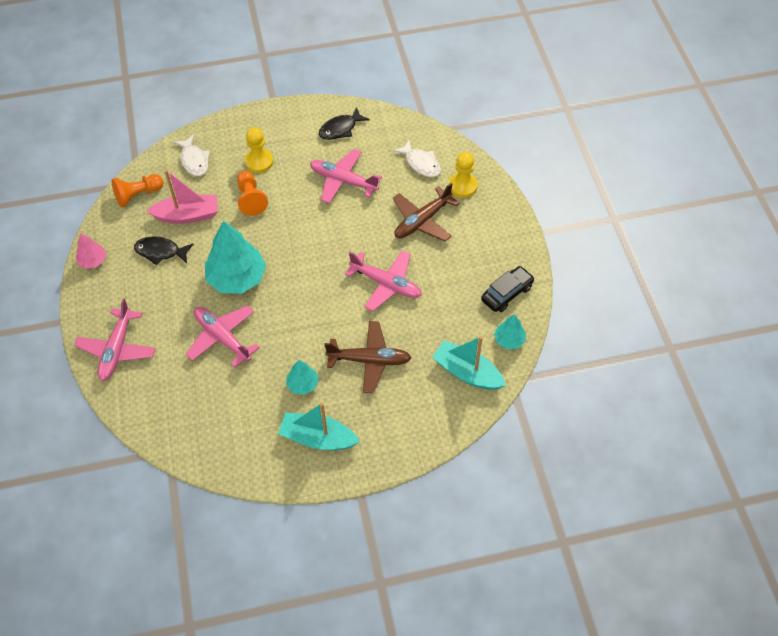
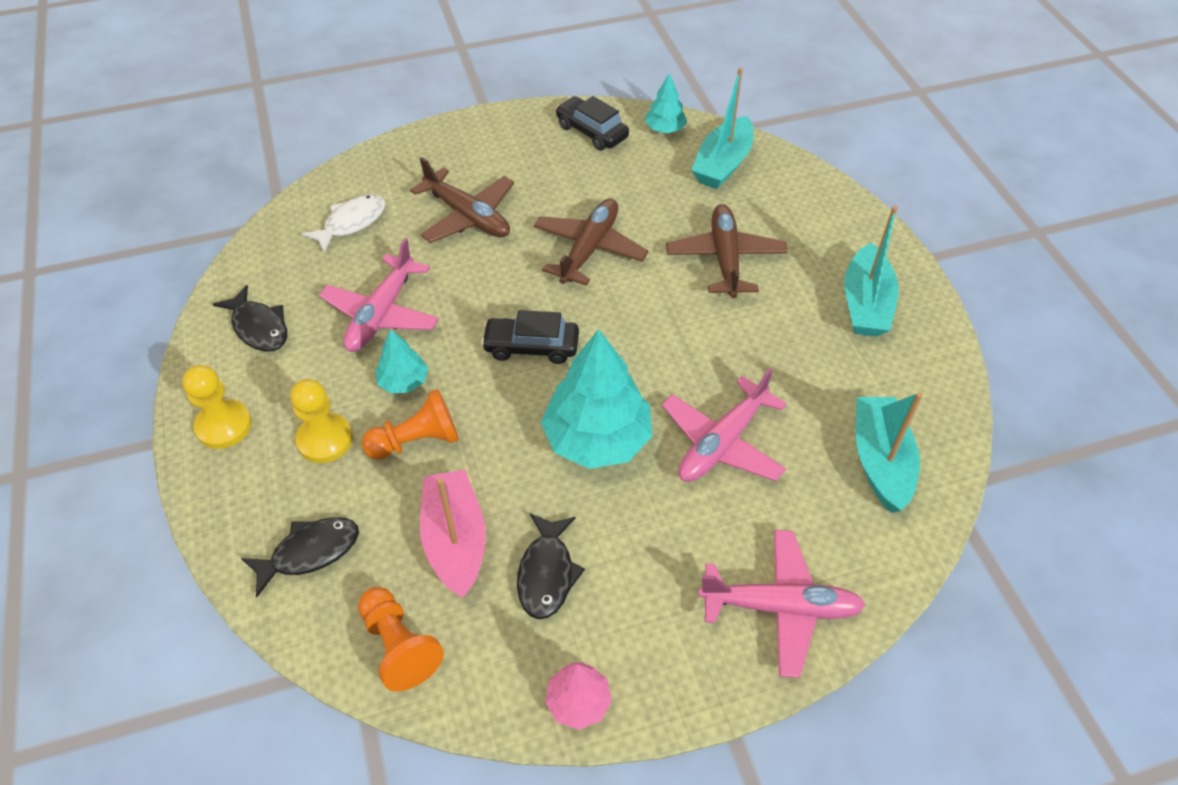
camera: 95 degrees left, 5 degrees down
white fish [173,135,210,176] -> black fish [241,517,359,598]
turquoise tree [286,360,319,395] -> turquoise tree moved to [375,329,428,393]
pink plane [345,250,422,311] -> brown plane [534,198,649,286]
yellow pawn [449,152,478,198] -> yellow pawn moved to [182,365,252,449]
none -> black car [481,310,579,364]
none -> turquoise boat [856,392,923,513]

